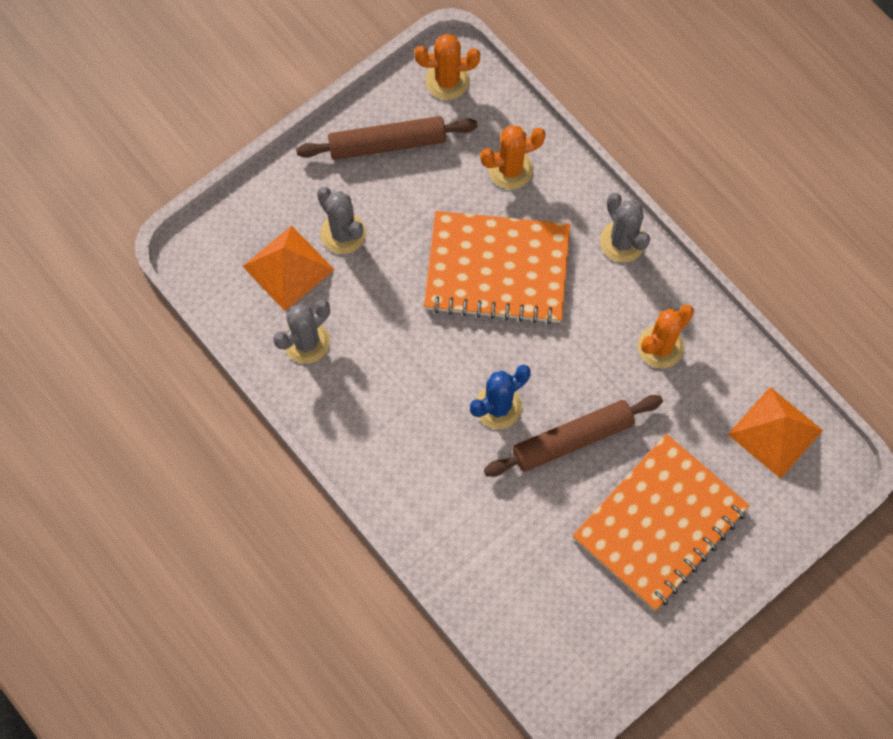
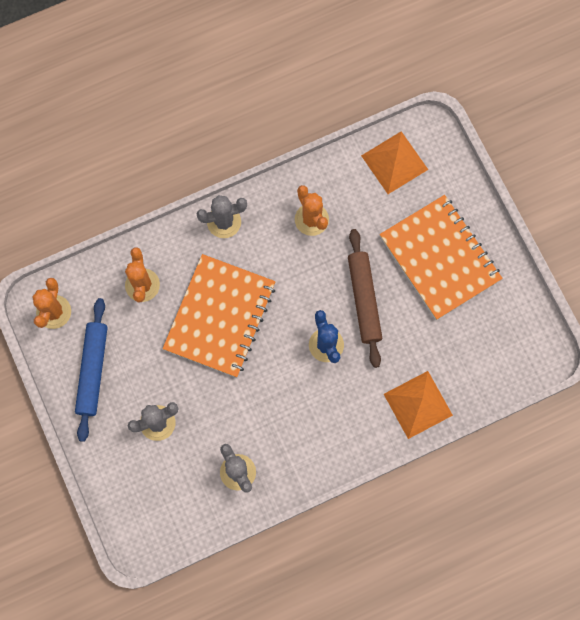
camera: 75 degrees left, 5 degrees up
orange pyramid [242,226,334,311] -> orange pyramid moved to [384,371,453,439]
brown rolling pin [296,116,478,160] -> blue rolling pin [75,298,108,442]

